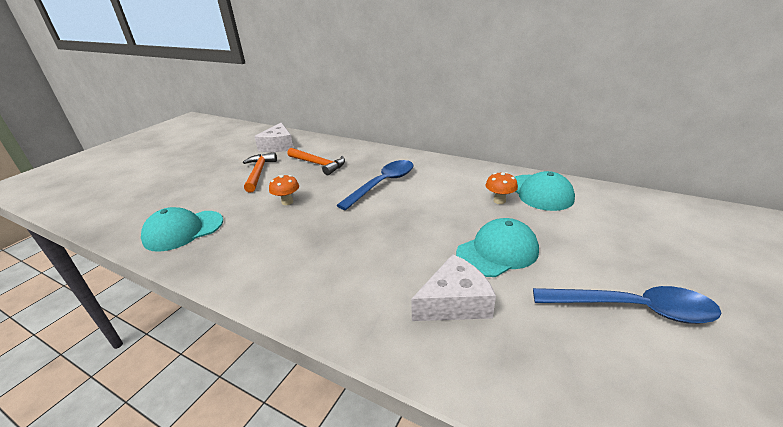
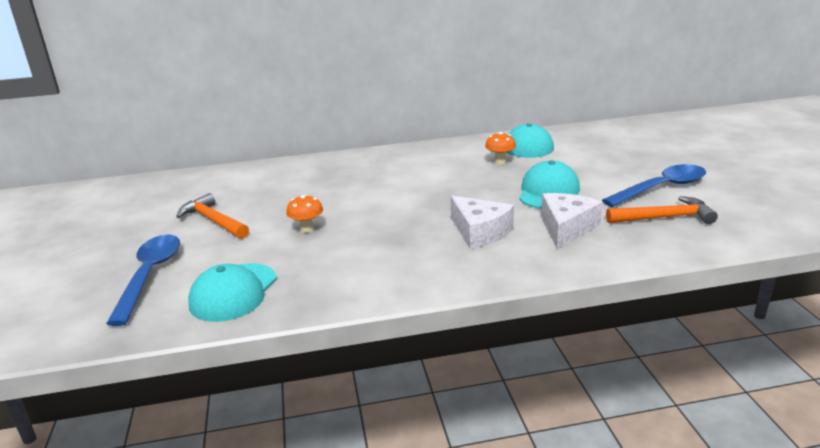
camera: 40 degrees left, 5 degrees down
white cheese [254,123,294,152] -> white cheese moved to [451,195,514,249]
orange hammer [288,148,345,175] -> orange hammer moved to [606,196,718,224]
blue spoon [336,160,414,210] -> blue spoon moved to [106,235,180,326]

